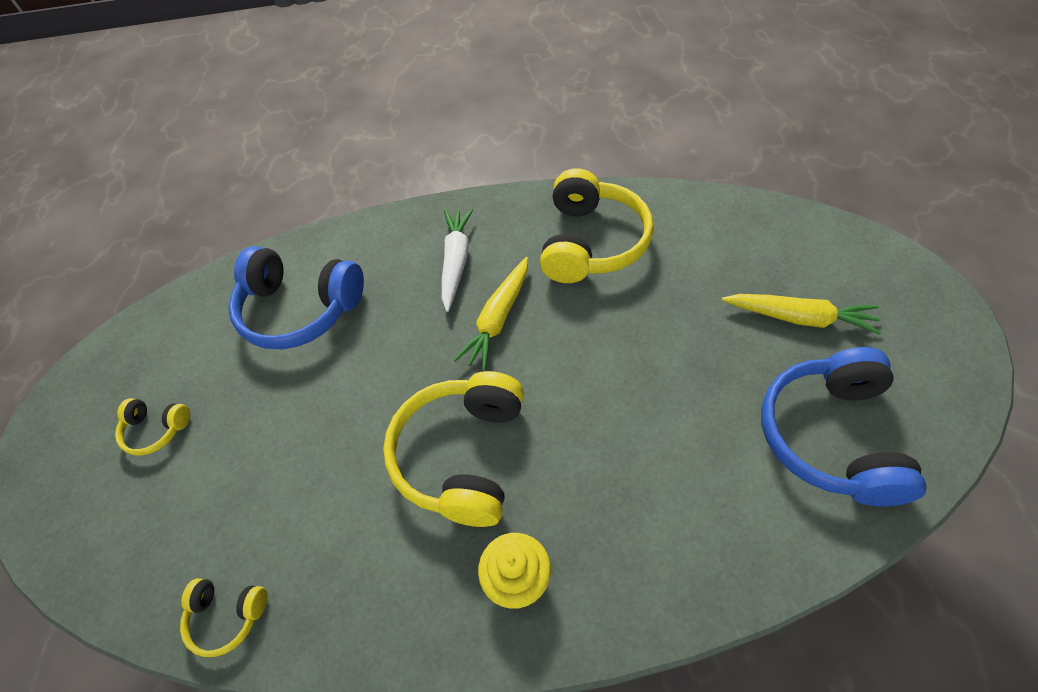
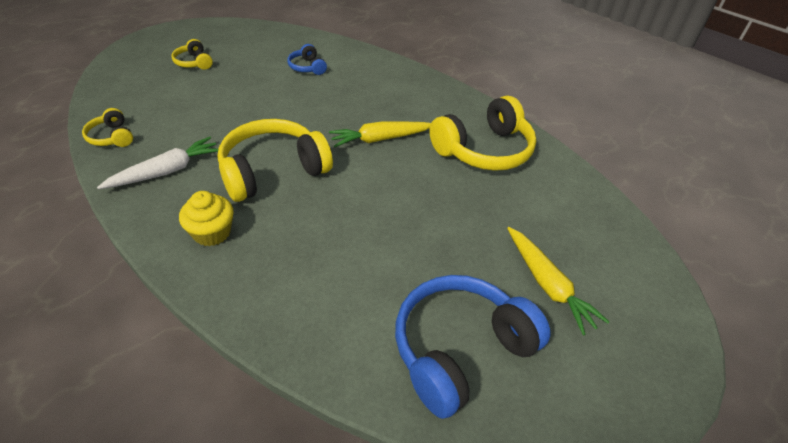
camera: 40 degrees right, 10 degrees down
blue headphones [228,246,364,349] -> blue headphones [287,44,327,75], size x0.48
white carrot [441,209,473,312] -> white carrot moved to [97,137,218,189]

